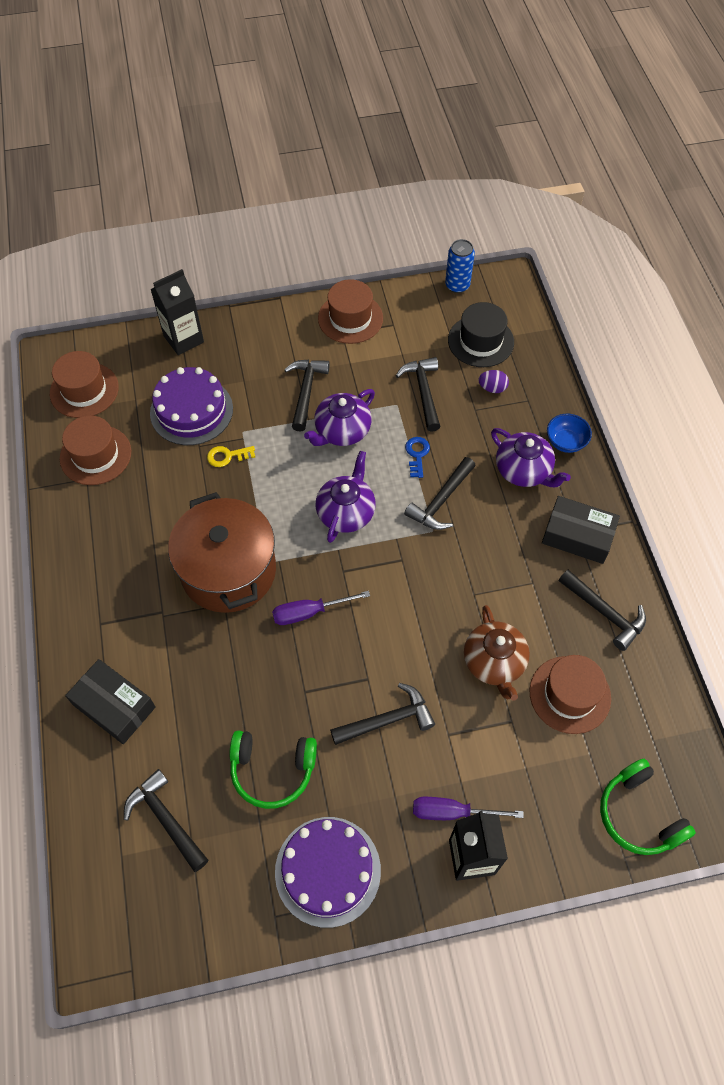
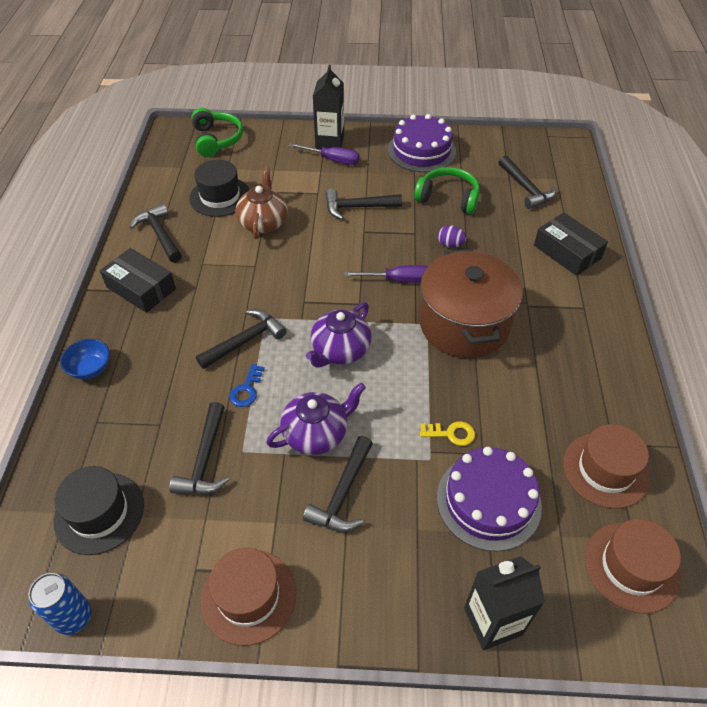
camera: 165 degrees left, 10 degrees down
purple egg [478,370,509,393] -> purple egg moved to [438,225,467,248]
purple teapot [491,428,571,487] -> none
brown hat [530,655,611,734] -> black hat [189,160,250,217]

